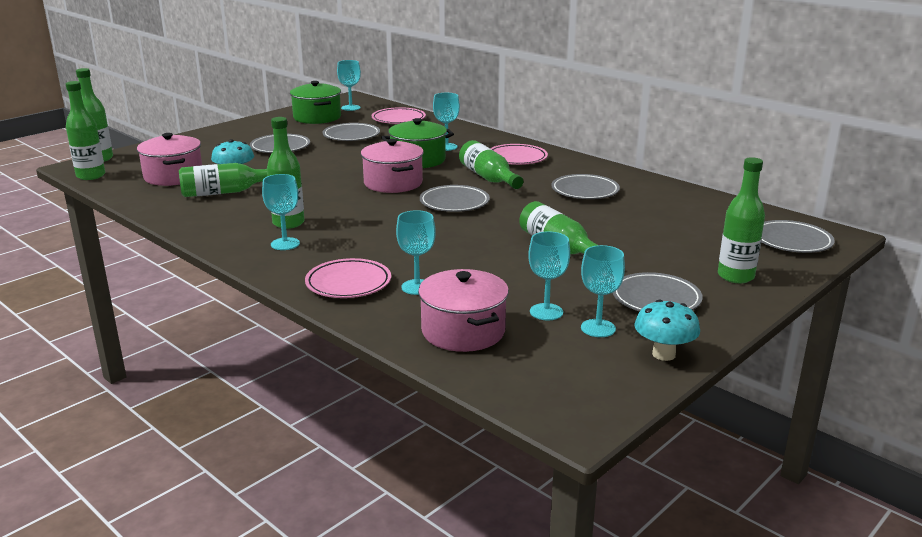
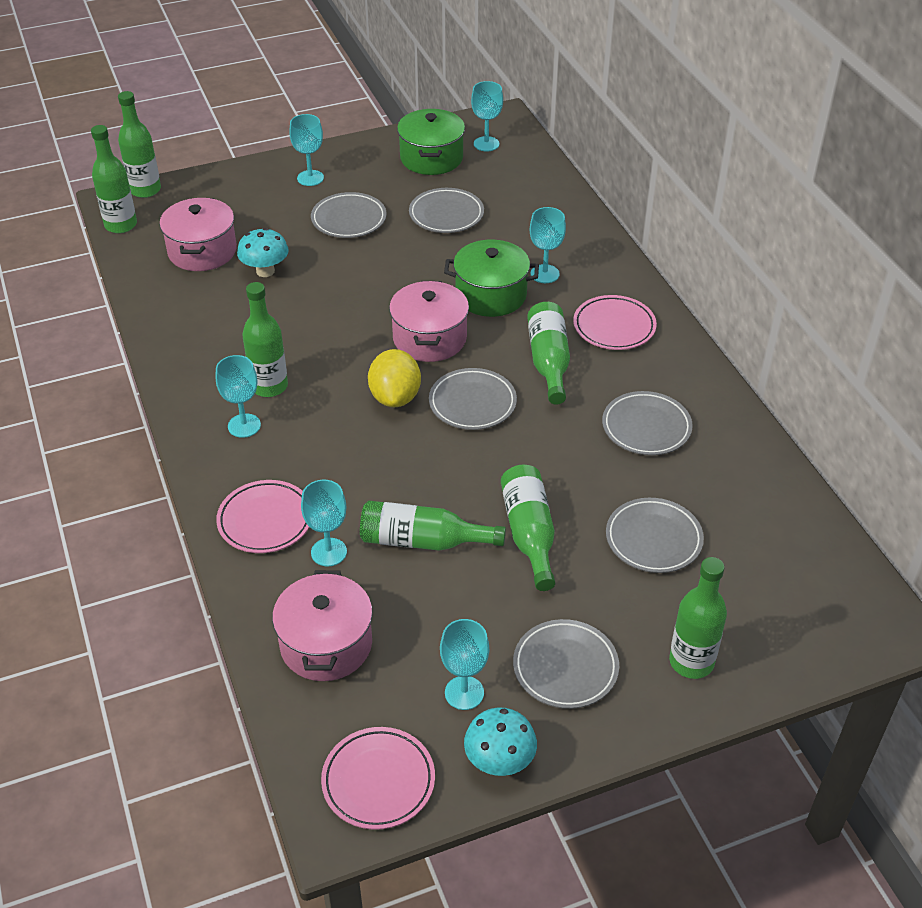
camera: 25 degrees right, 20 degrees up
green bottle [179,163,268,197] -> green bottle moved to [360,501,506,551]
pink plate [372,107,426,124] -> pink plate moved to [321,727,435,830]
turquoise goblet [528,231,570,320] -> turquoise goblet moved to [289,114,324,186]
grey plate [761,220,835,253] -> grey plate moved to [606,498,704,573]
none -> yellow lemon [368,349,421,408]

